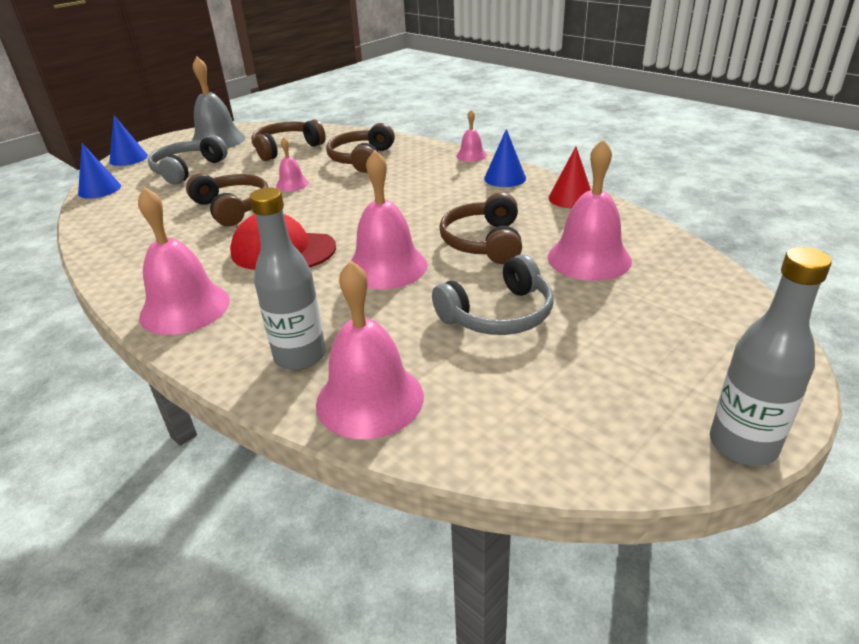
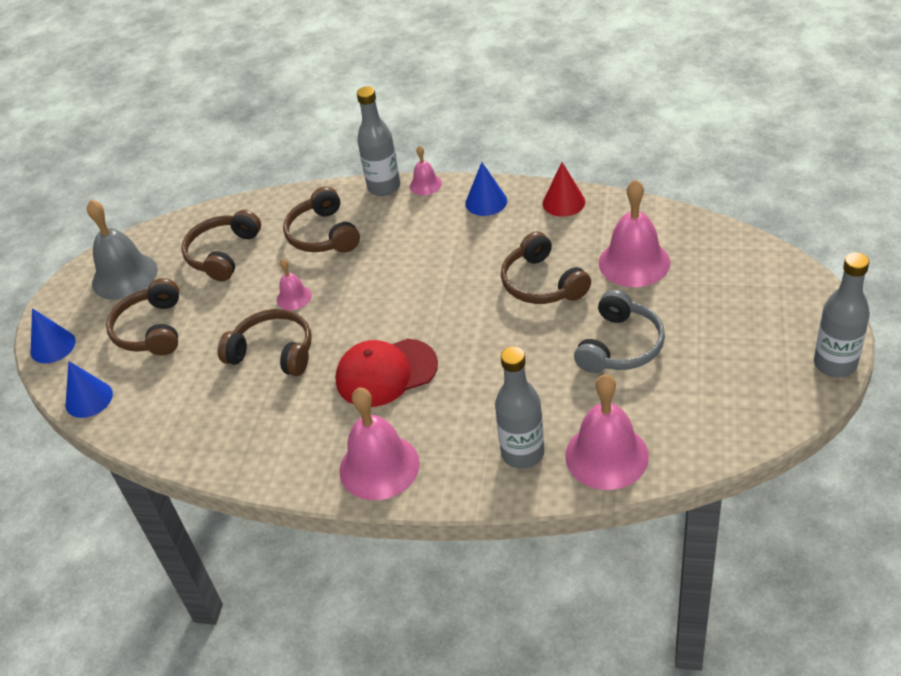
camera: 30 degrees left, 10 degrees up
grey headphones [148,135,228,185] -> brown headphones [106,278,179,356]
pink bell [351,150,427,290] -> none
none -> grey bottle [357,87,400,196]

